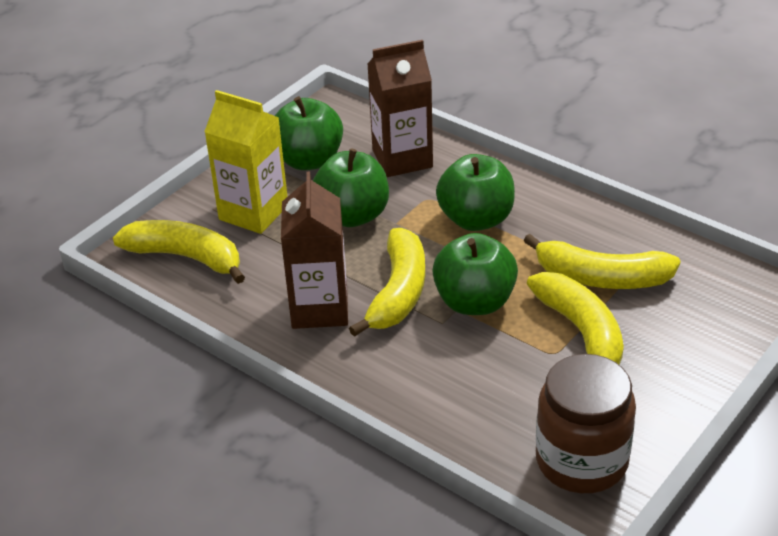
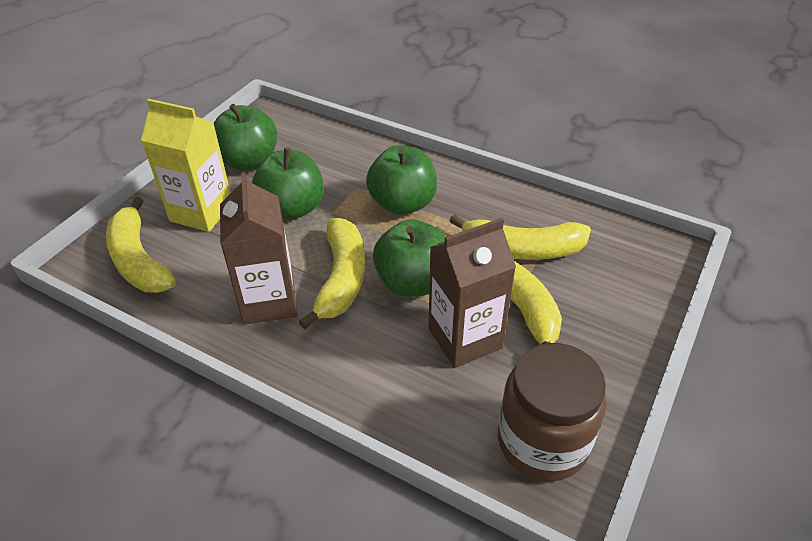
camera: 10 degrees left, 5 degrees up
yellow banana [113,220,245,284] -> yellow banana turned 135 degrees counterclockwise [106,197,176,293]
brown carton [367,40,433,177] -> brown carton moved to [428,218,516,368]

